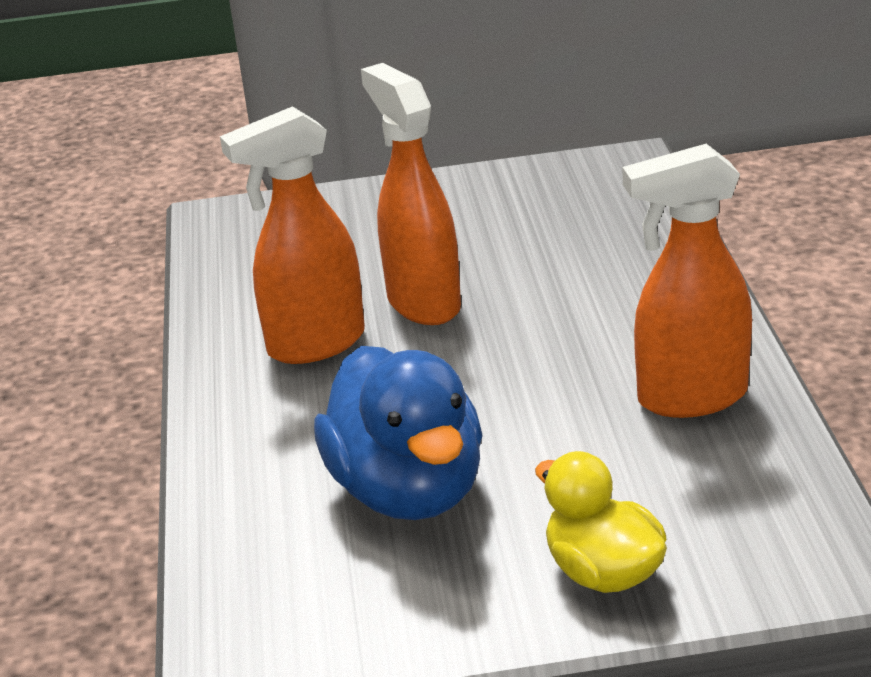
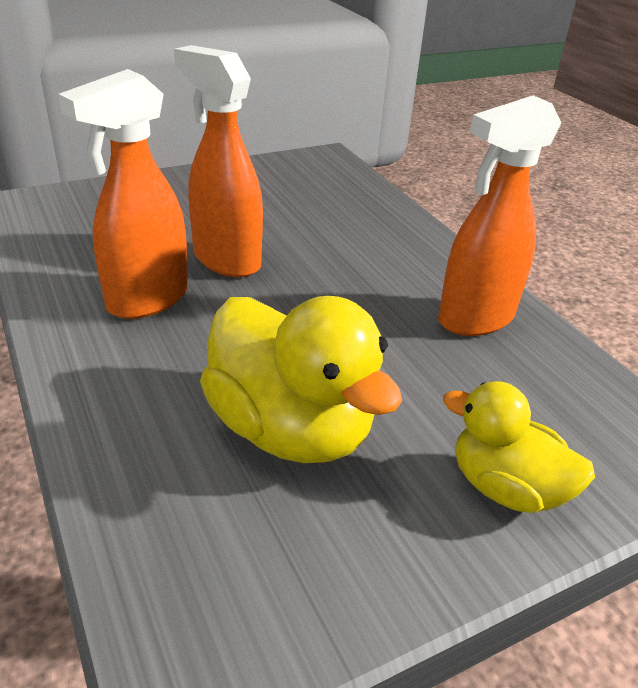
camera: 25 degrees left, 5 degrees up
blue duck [314,346,483,520] -> yellow duck [200,296,402,463]

